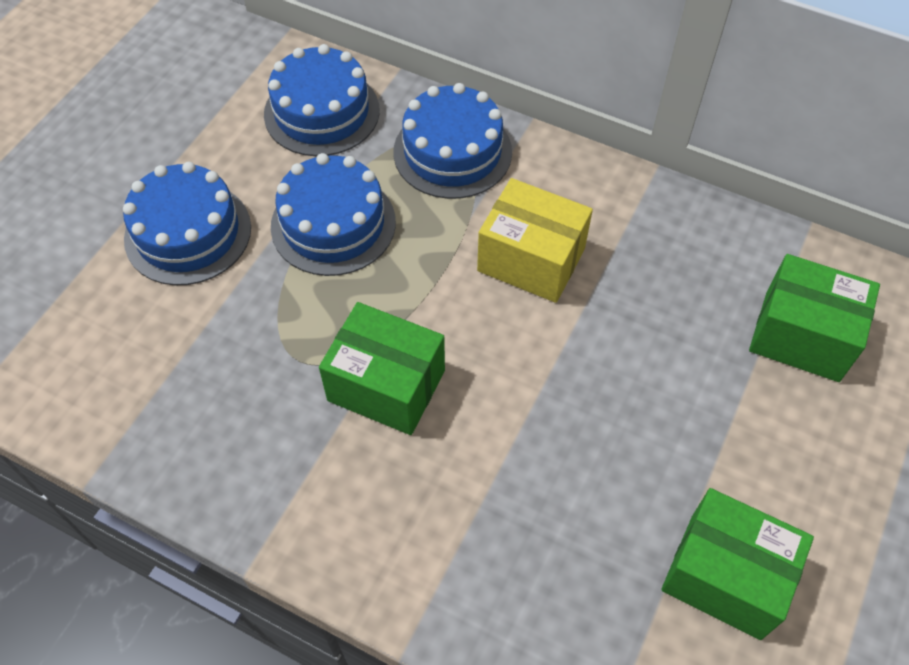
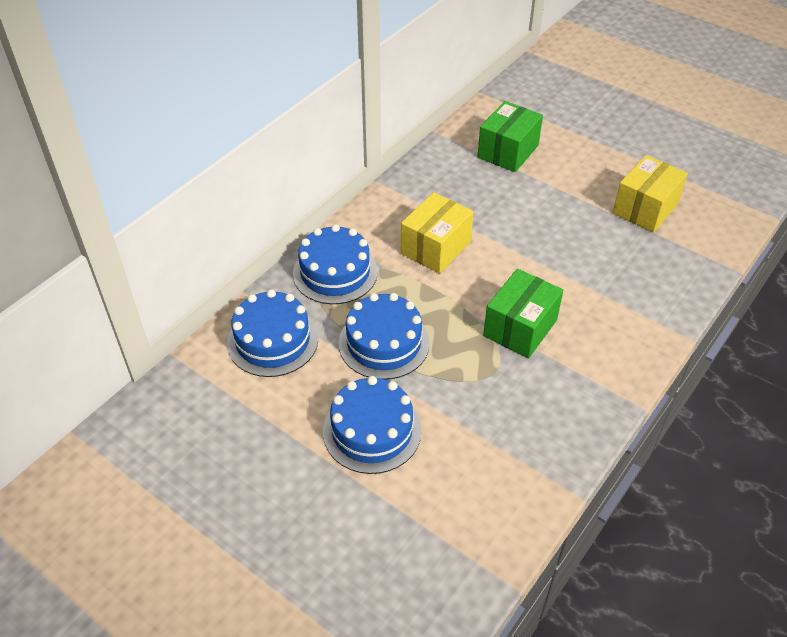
camera: 80 degrees left, 10 degrees down
green box [661,488,814,640] -> yellow box [613,155,688,232]

